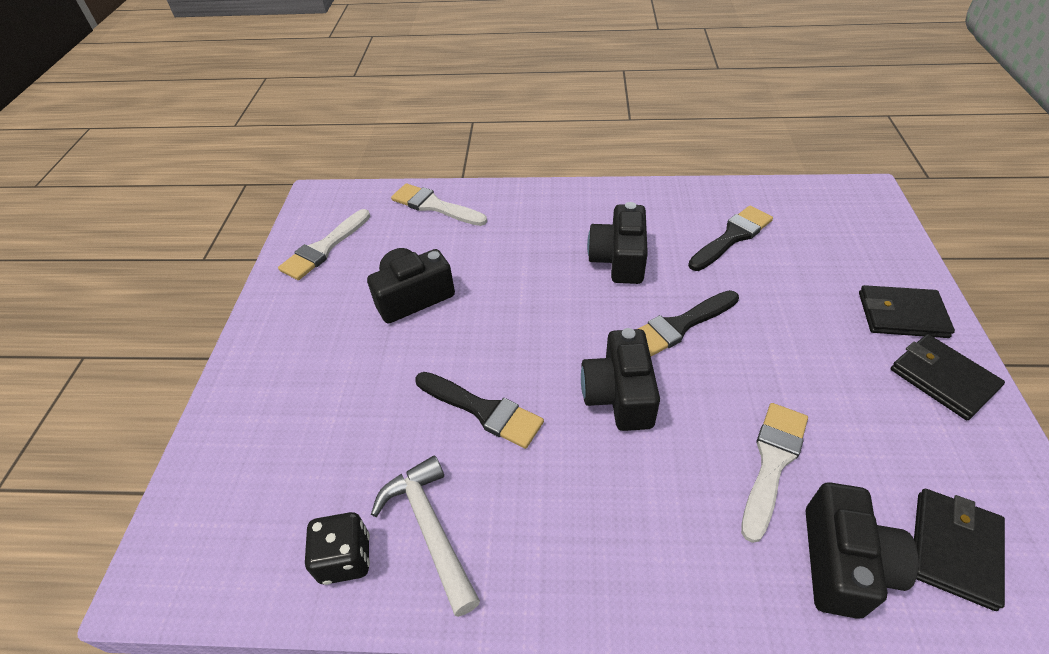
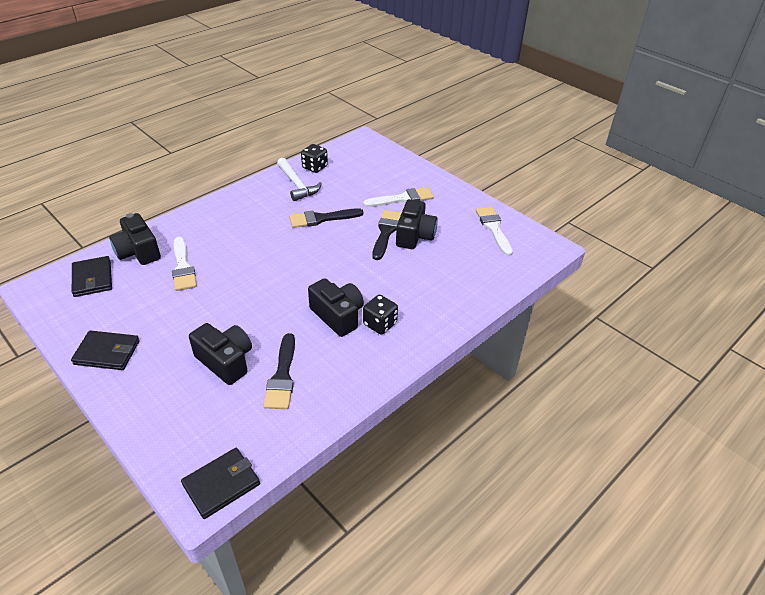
camera: 130 degrees right, 5 degrees down
white hammer [371,455,480,617] -> white hammer turned 45 degrees clockwise [277,158,322,201]
white brush [391,183,487,226] -> white brush moved to [363,187,434,207]
black camera [581,328,660,431] -> black camera moved to [189,323,252,385]
black brush [638,290,739,356] -> black brush moved to [372,210,402,260]
black wallet [859,285,955,338] -> black wallet moved to [181,448,260,519]
none -> black dice [363,295,398,335]

